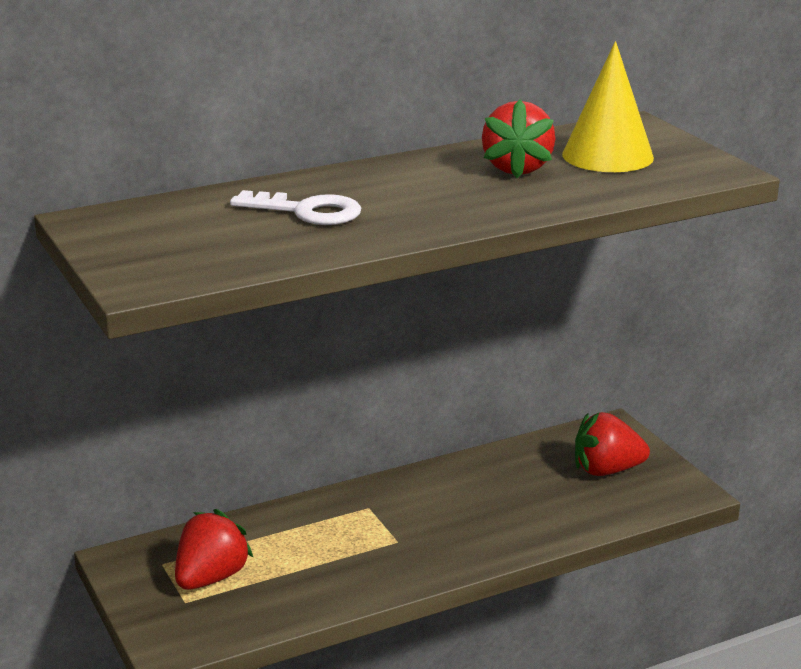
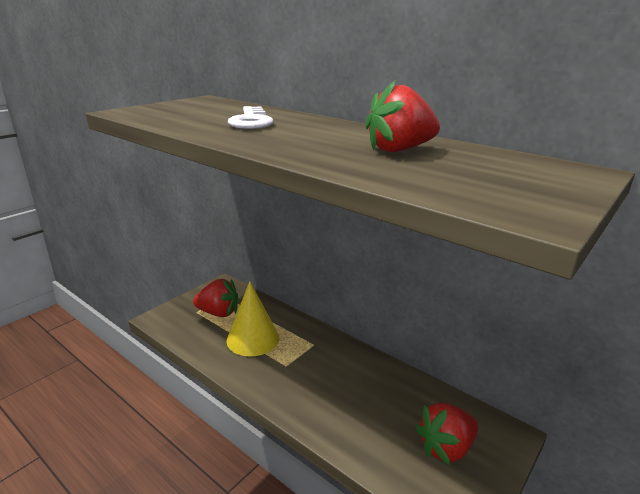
camera: 65 degrees right, 0 degrees up
yellow cone [562,41,654,172] -> yellow cone moved to [227,281,279,357]
red strawberry [575,412,650,476] -> red strawberry turned 90 degrees counterclockwise [415,403,478,465]

